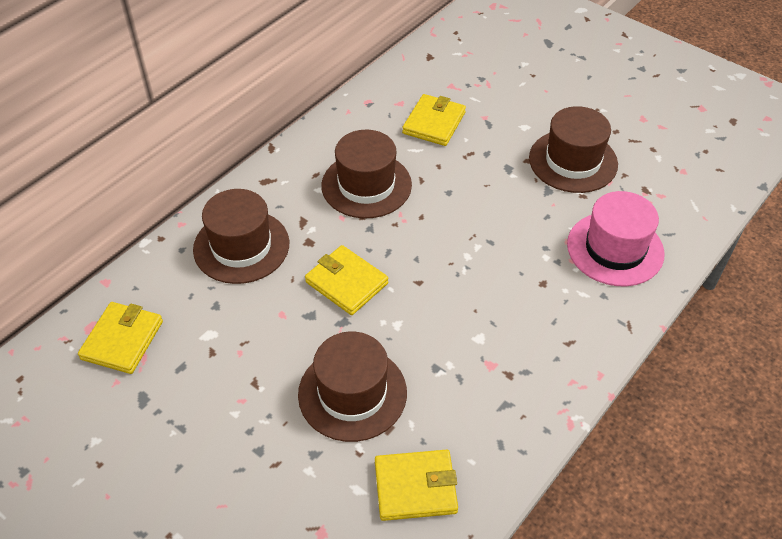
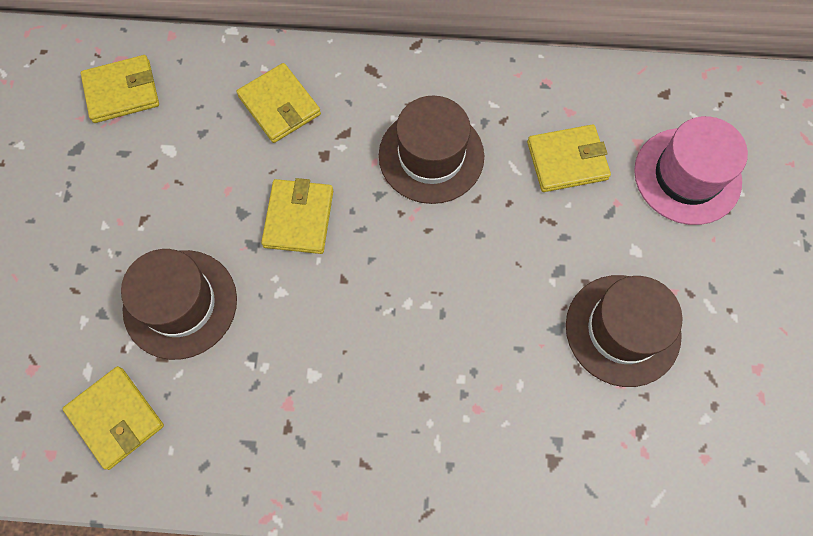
camera: 55 degrees right, 20 degrees up
brown hat [193,189,289,284] -> yellow wallet [237,63,321,143]
pink hat [567,191,665,286] -> pink hat moved to [634,116,748,225]

